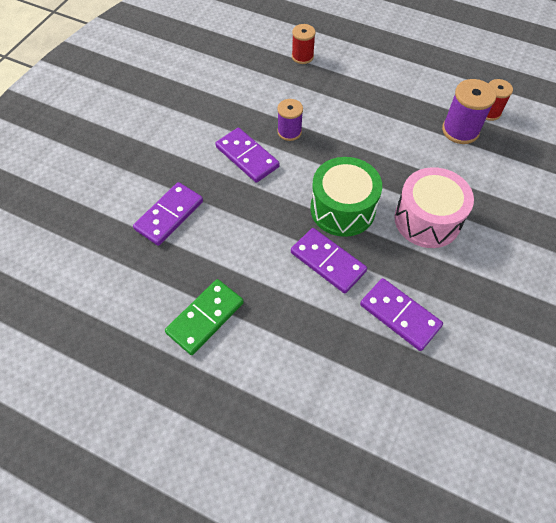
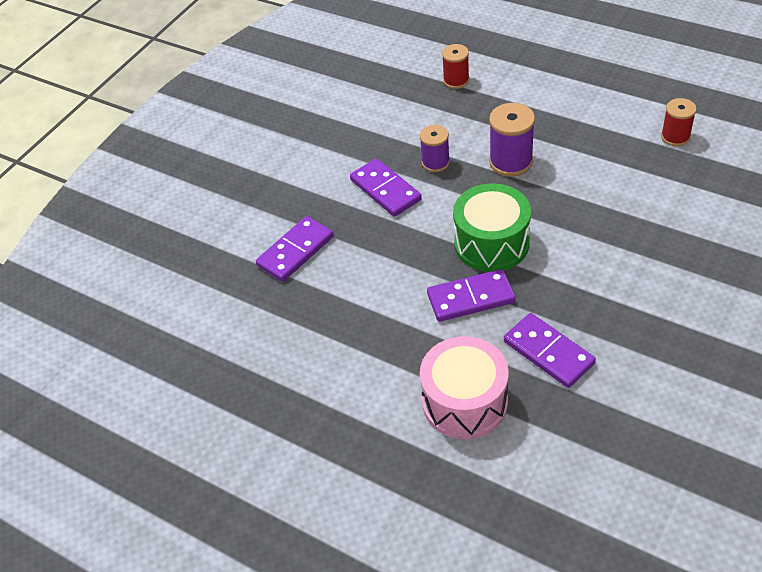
camera: 10 degrees right, 10 degrees down
green domino [165,279,244,355] -> none
purple domino [291,228,367,294] -> purple domino turned 60 degrees counterclockwise [427,269,515,322]
pink drum [394,167,474,248] -> pink drum moved to [420,336,509,440]
purple spool [442,79,496,144] -> purple spool moved to [489,103,535,177]

